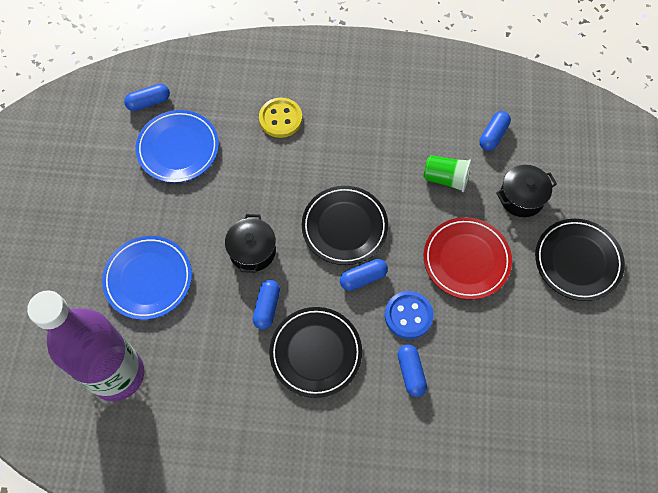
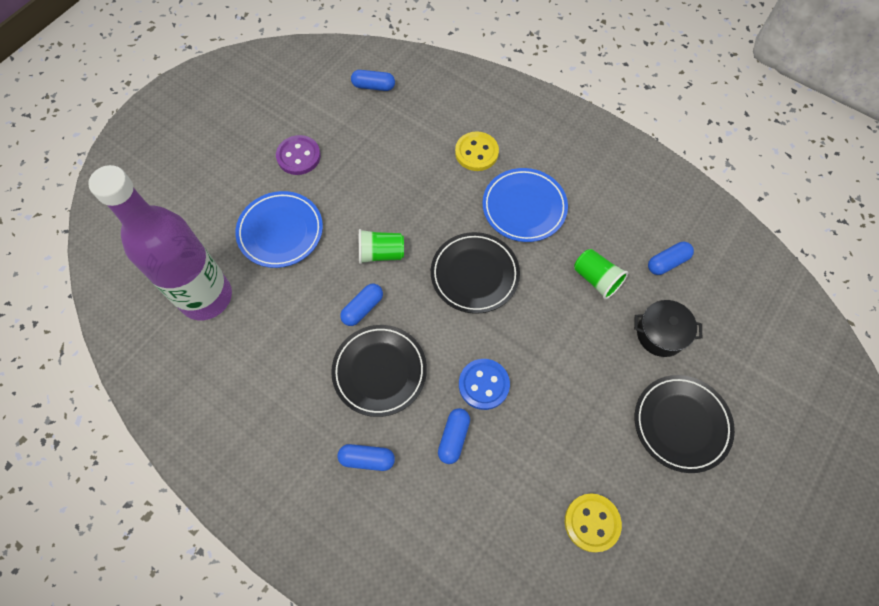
camera: 30 degrees right, 0 degrees up
blue plate [136,110,219,183] -> blue plate moved to [482,168,568,242]
black pot [225,214,276,273] -> green cup [359,229,404,264]
blue capsule [340,259,388,291] -> blue capsule moved to [337,444,395,471]
red plate [424,217,512,300] -> none
none -> purple button [276,135,321,175]
none -> yellow button [565,493,622,553]

